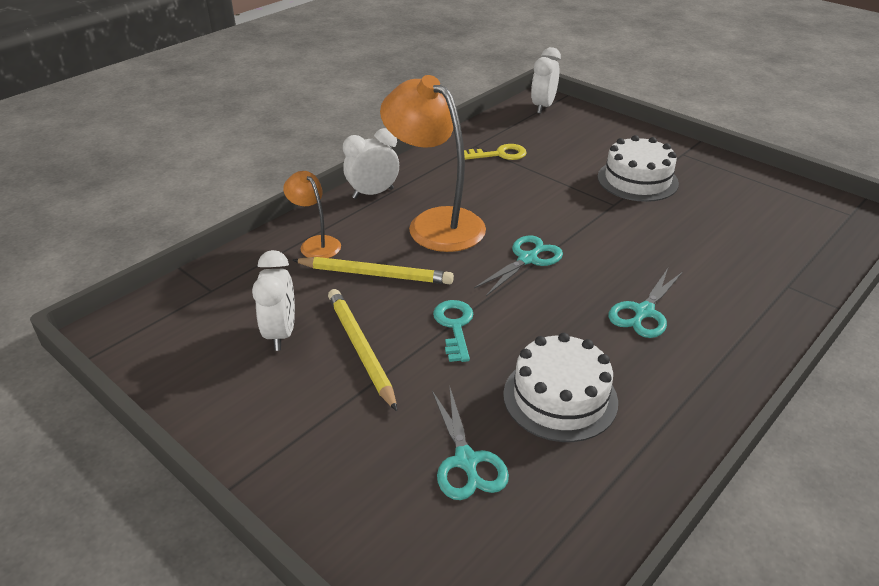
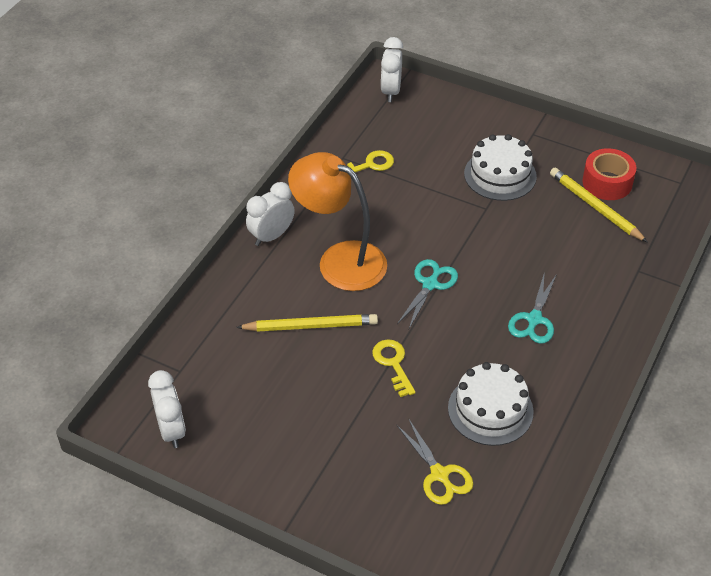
camera: 15 degrees left, 10 degrees up
white clock [252,250,295,351] -> white clock moved to [148,370,186,448]
orange lamp [283,171,341,258] -> none
yellow pencil [328,289,397,411] -> yellow pencil moved to [550,168,648,242]
turquoise scissors [432,385,509,500] -> yellow scissors [397,418,473,505]
turquoise key [433,300,473,362] -> yellow key [372,339,416,397]
none -> red tape [582,148,636,200]

